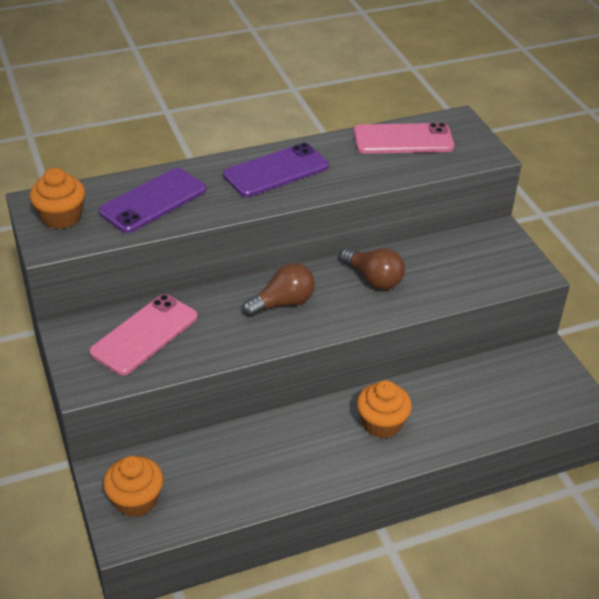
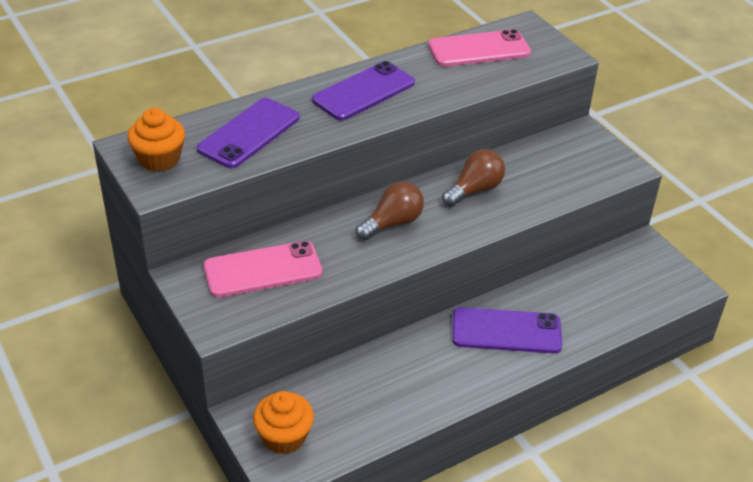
camera: 10 degrees left, 0 degrees up
pink phone [90,294,198,375] -> pink phone turned 45 degrees clockwise [204,241,323,297]
brown light bulb [340,248,405,290] -> brown light bulb turned 75 degrees counterclockwise [442,149,505,207]
orange cupcake [357,380,412,438] -> purple phone [452,307,562,353]

